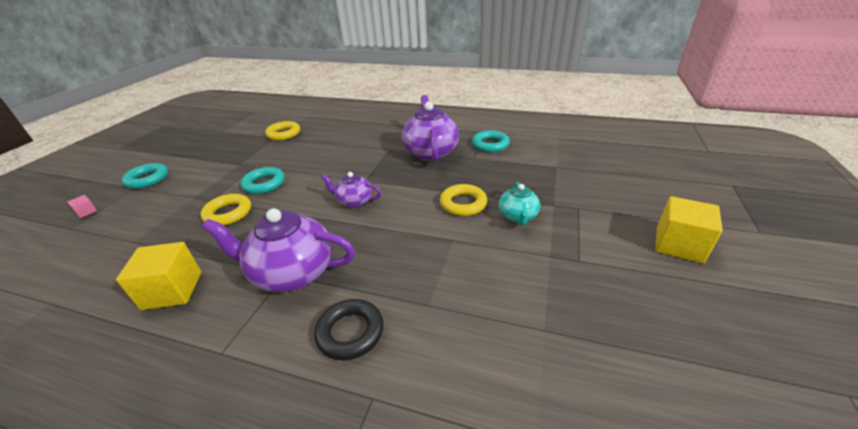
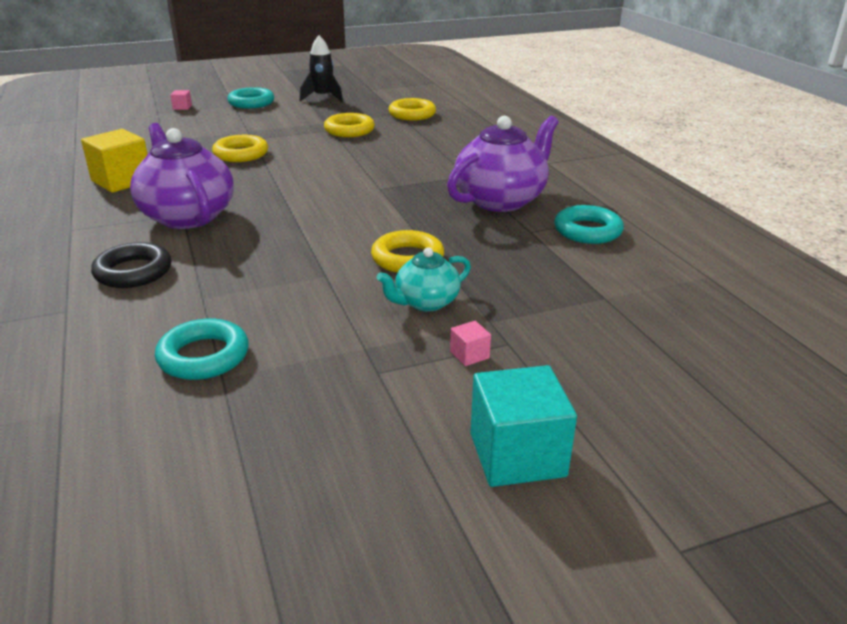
camera: 50 degrees right, 5 degrees down
turquoise ring [240,167,285,194] -> turquoise ring moved to [155,318,249,380]
purple teapot [321,172,381,208] -> none
yellow cube [655,196,723,264] -> turquoise cube [470,365,577,487]
none -> black rocket [300,35,343,102]
none -> yellow ring [324,113,375,137]
none -> pink cube [450,321,491,366]

